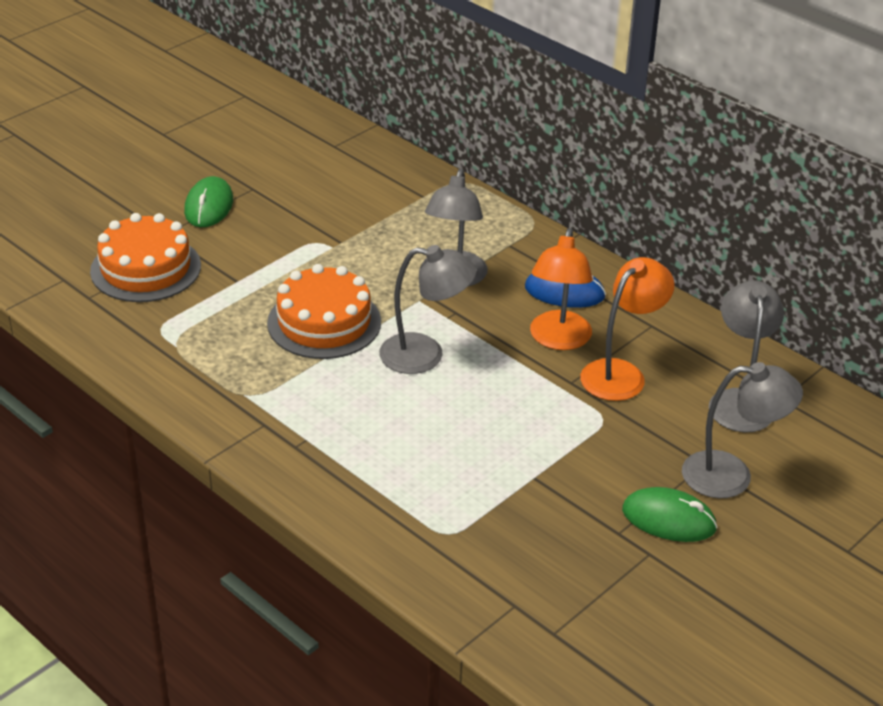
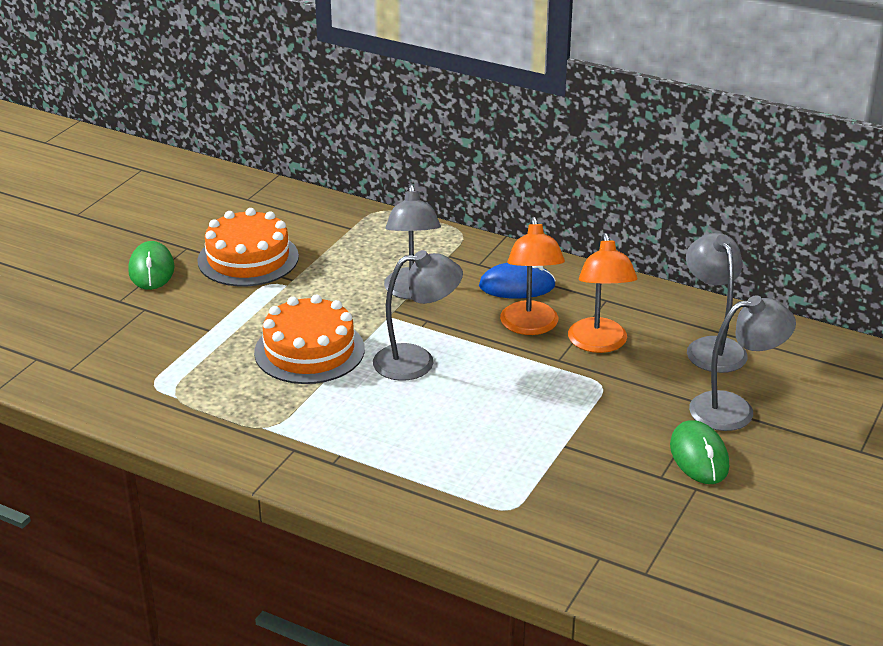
camera: 15 degrees left, 5 degrees down
orange cake [90,213,201,302] -> orange cake moved to [197,208,299,286]
orange lamp [580,257,675,401] -> orange lamp turned 150 degrees clockwise [568,233,637,353]
green mouse [622,487,717,542] -> green mouse turned 75 degrees clockwise [670,420,729,484]

